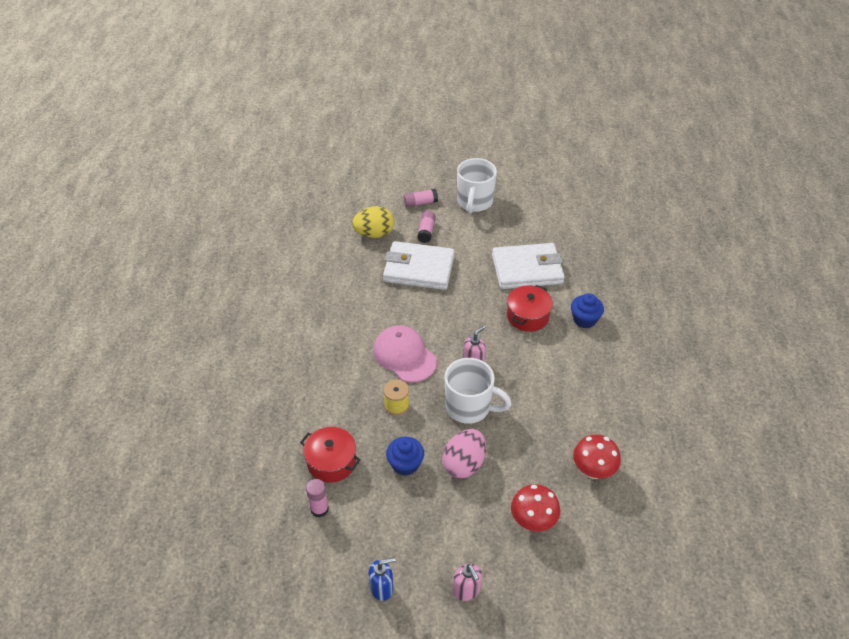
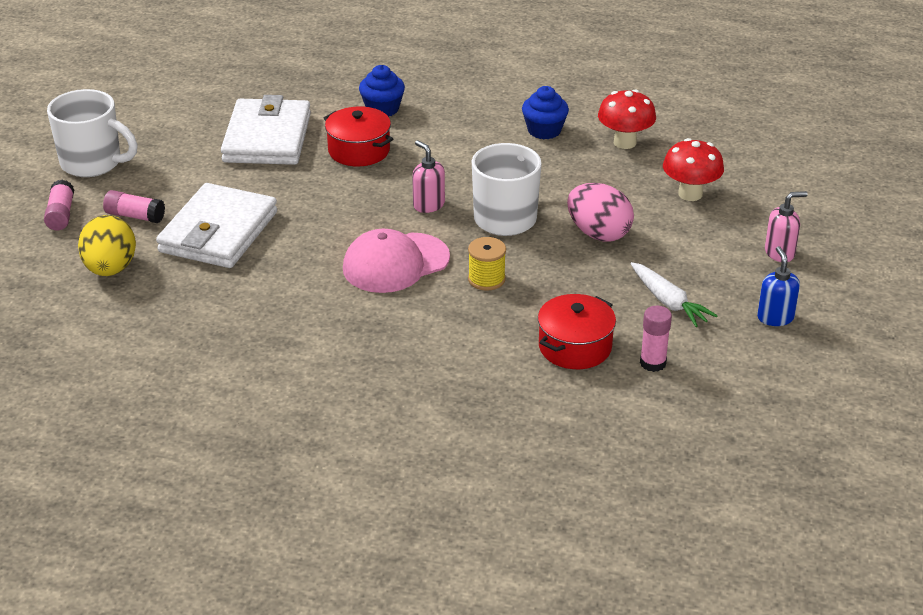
camera: 80 degrees left, 10 degrees down
blue cupcake [386,437,424,476] -> blue cupcake moved to [522,86,569,139]
none -> white carrot [631,262,718,327]

